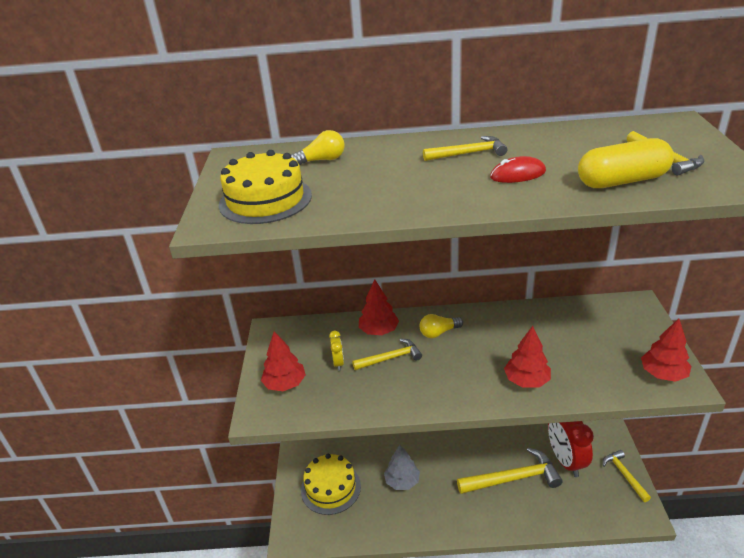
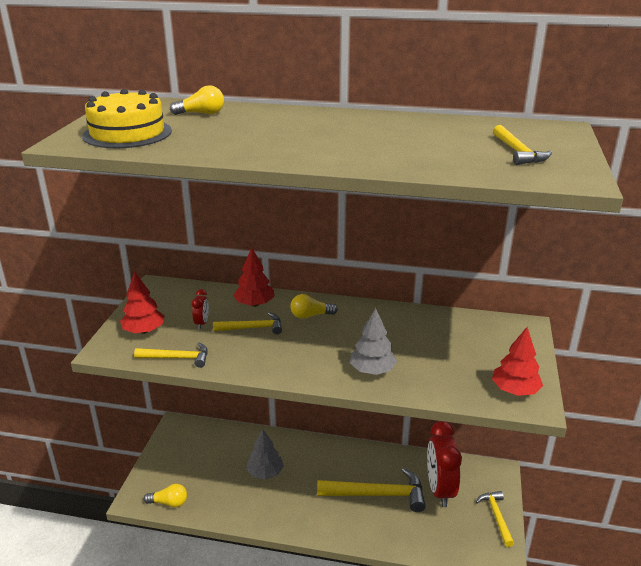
camera: 10 degrees right, 5 degrees down
yellow cake [301,454,361,515] -> none
yellow clock [329,331,344,371] -> red clock [192,289,209,329]
yellow hammer [423,136,507,161] -> yellow hammer moved to [134,343,208,368]
red mouse [490,156,546,183] -> none
red tree [504,326,551,388] -> grey tree [350,308,397,375]
yellow capsule [578,138,674,188] -> none
none -> yellow light bulb [144,484,187,508]

